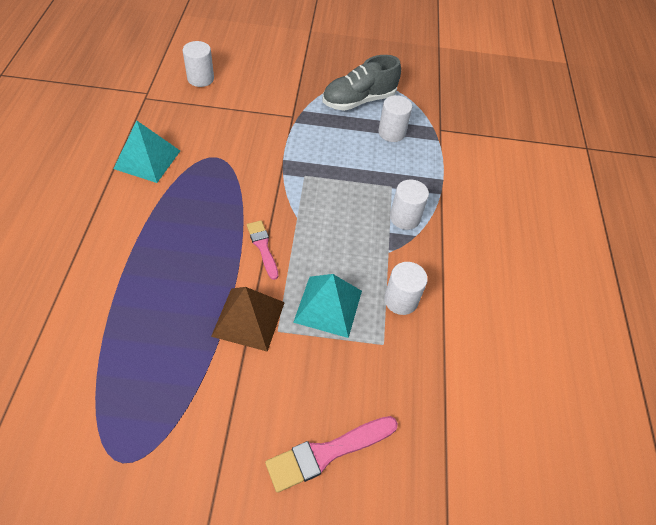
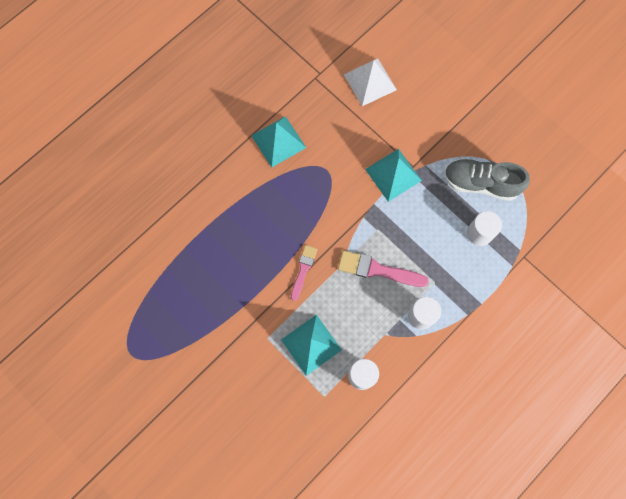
camera: 45 degrees right, 20 degrees up
white cylinder [183,41,214,87] -> white pyramid [344,59,397,106]
brown pyramid [211,287,285,352] -> none
pink brush [265,416,398,493] -> pink brush moved to [338,250,429,287]
none -> turquoise pyramid [365,149,422,202]

